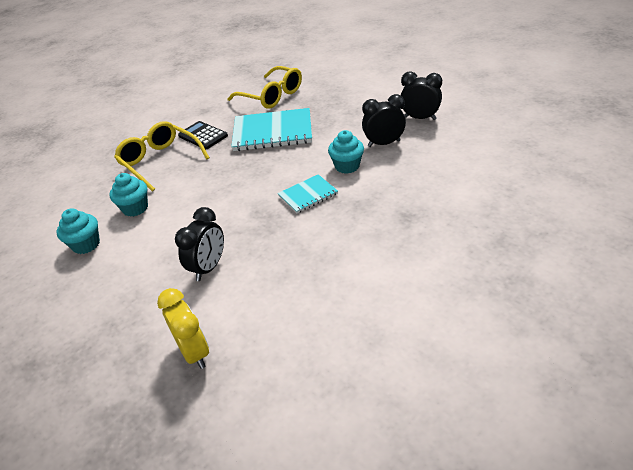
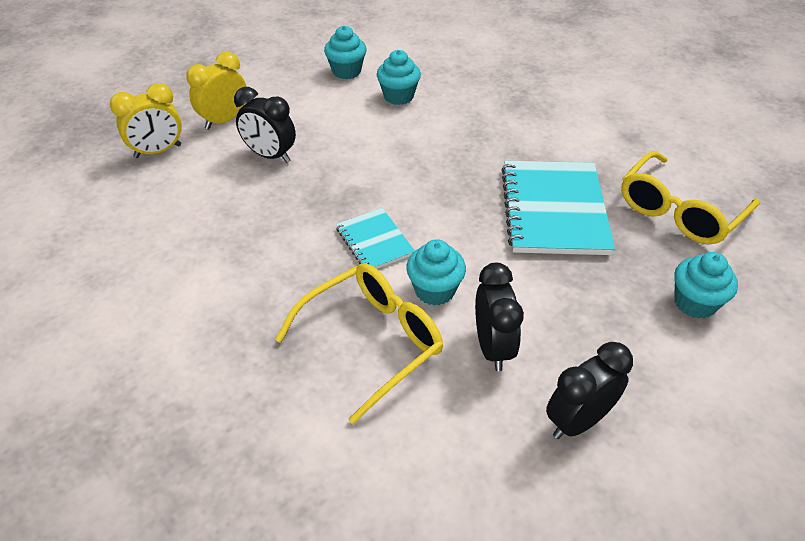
camera: 90 degrees right, 5 degrees up
yellow glasses [114,121,210,191] -> yellow glasses moved to [275,263,443,424]
black calculator [178,121,228,149] -> none
black clock [401,71,442,120] -> black clock turned 150 degrees counterclockwise [546,342,633,439]
none -> yellow clock [186,51,247,130]
none -> turquoise cupcake [674,252,738,319]

